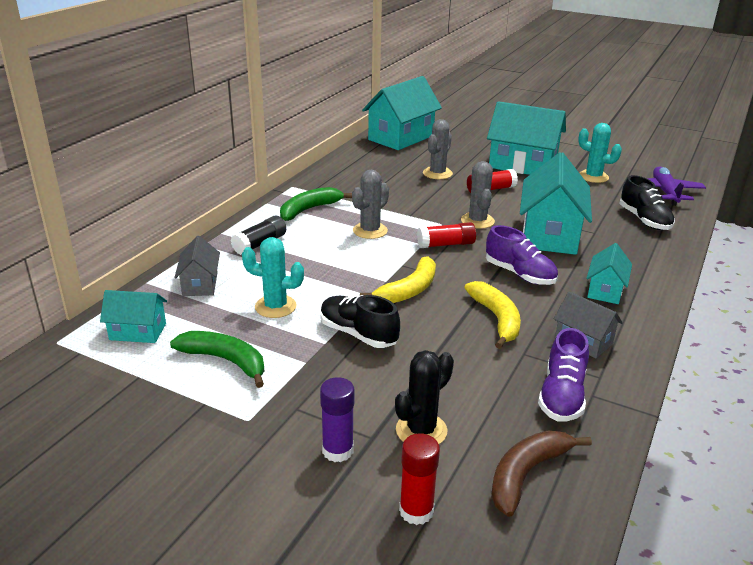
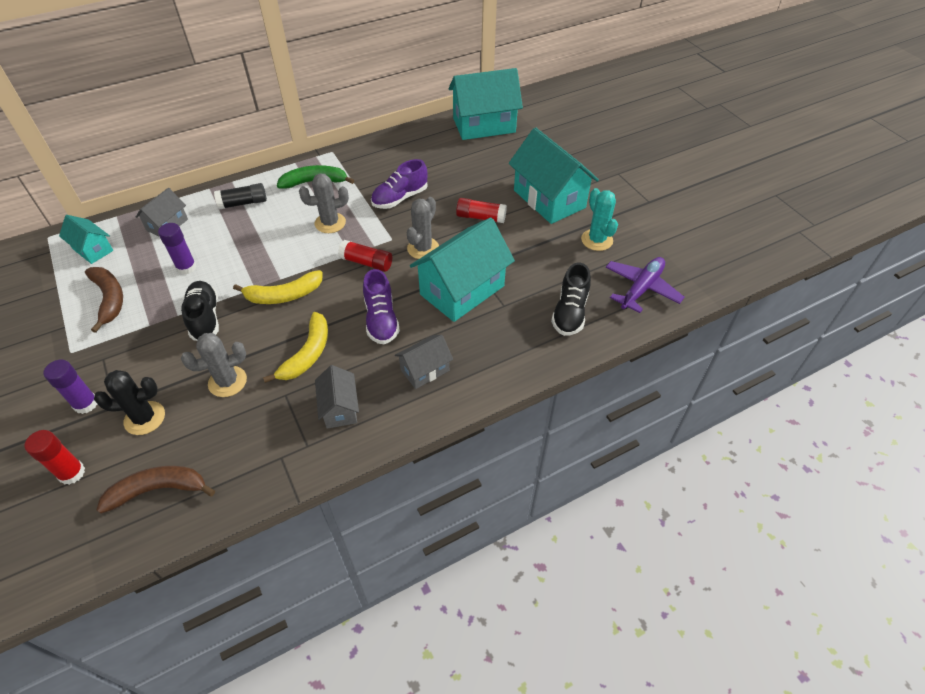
camera: 35 degrees right, 20 degrees up
green banana [170,331,264,388] -> brown banana [85,267,123,333]
turquoise cactus [242,237,304,318] -> purple glue stick [158,223,197,275]
grey cactus [423,119,453,179] -> grey cactus moved to [181,333,247,397]
purple shoe [538,328,589,421] -> purple shoe moved to [371,159,427,209]
turquoise house [586,243,632,304] -> grey house [395,335,453,389]

